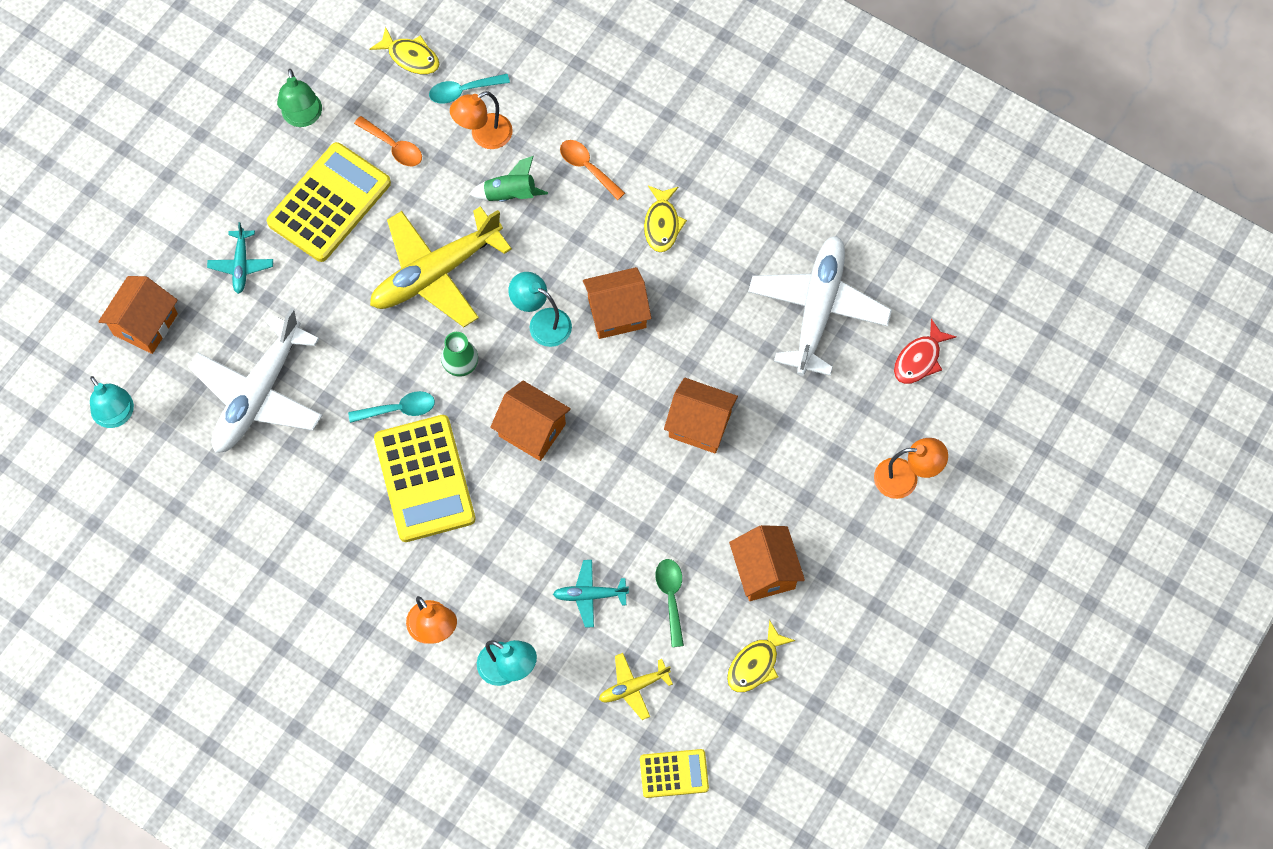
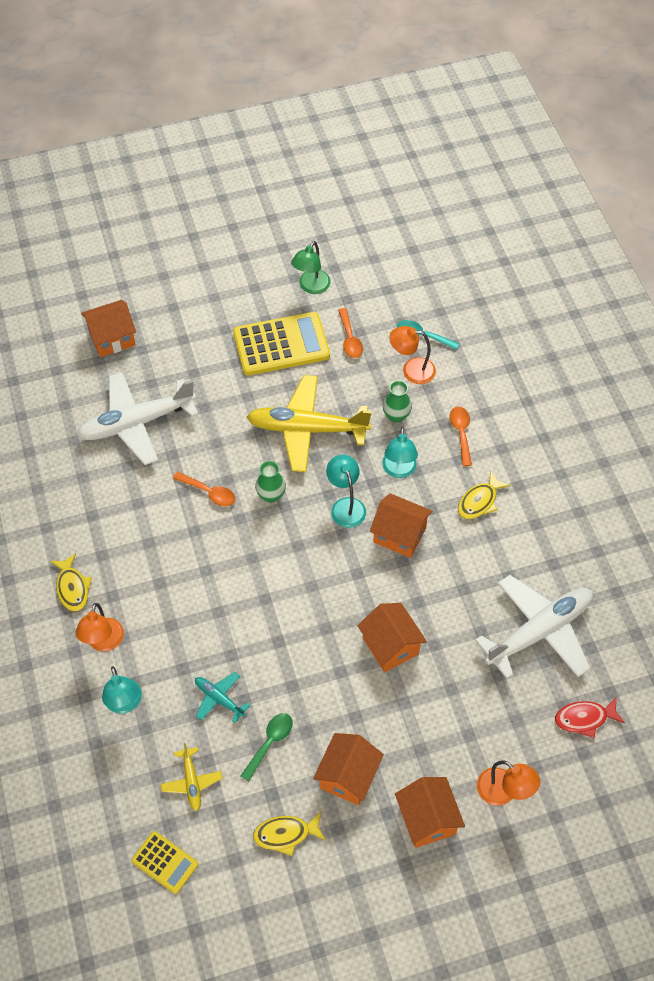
camera: 40 degrees right, 10 degrees down
turquoise lamp [90,376,134,428] -> turquoise lamp moved to [382,427,418,478]
turquoise plane [207,222,273,294] -> none
turquoise spoon [348,391,435,423] -> orange spoon [173,472,236,506]
yellow fish [369,27,440,74] -> yellow fish moved to [50,553,92,612]
yellow calculator [374,415,476,542] -> none
green rocket [469,156,548,202] -> green vase [383,380,412,422]
orange house [490,381,571,461] -> orange house moved to [395,777,465,848]
yellow plane [599,653,673,720] -> yellow plane turned 120 degrees counterclockwise [161,743,223,811]

